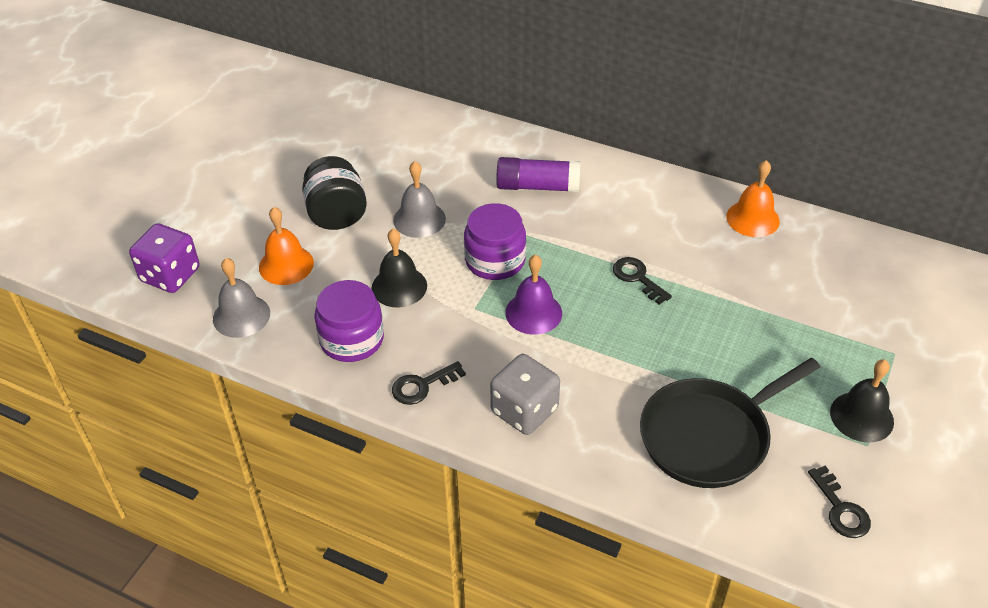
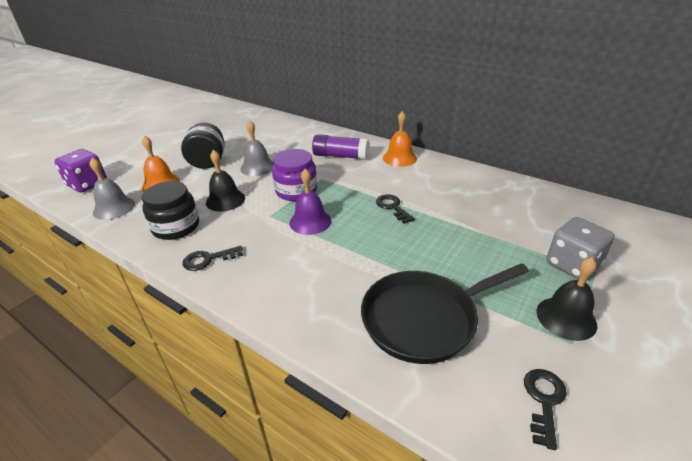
camera: 10 degrees right, 10 degrees down
purple jar [314,280,384,362] -> black jar [142,181,199,240]
grey dice [490,354,560,435] -> grey dice moved to [546,217,615,280]
orange bell [726,160,780,237] -> orange bell moved to [383,111,417,167]
black key [808,466,871,538] -> black key turned 150 degrees counterclockwise [524,369,567,450]

